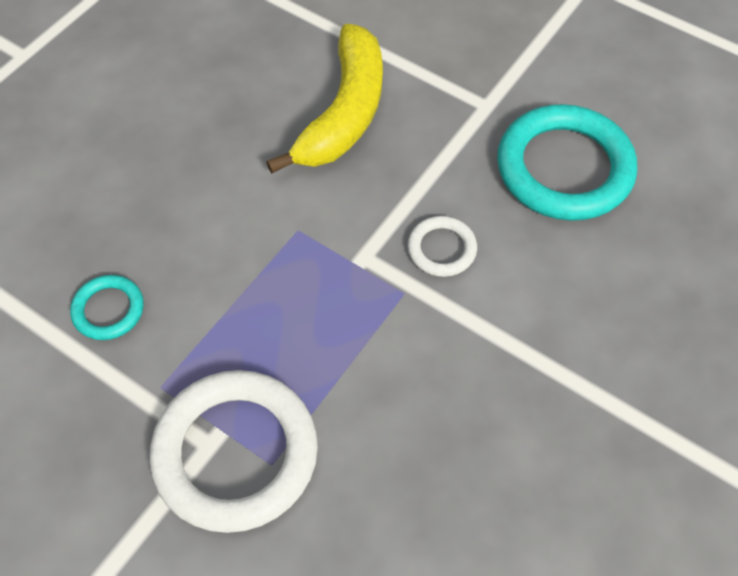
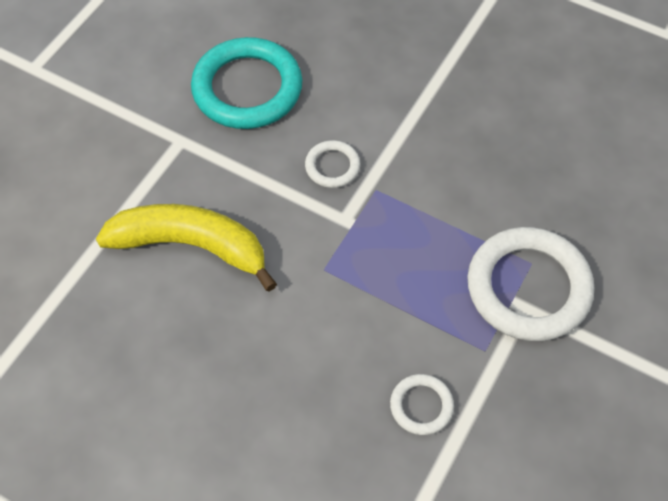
camera: 95 degrees left, 0 degrees up
turquoise ring [70,275,144,340] -> white ring [390,374,454,435]

